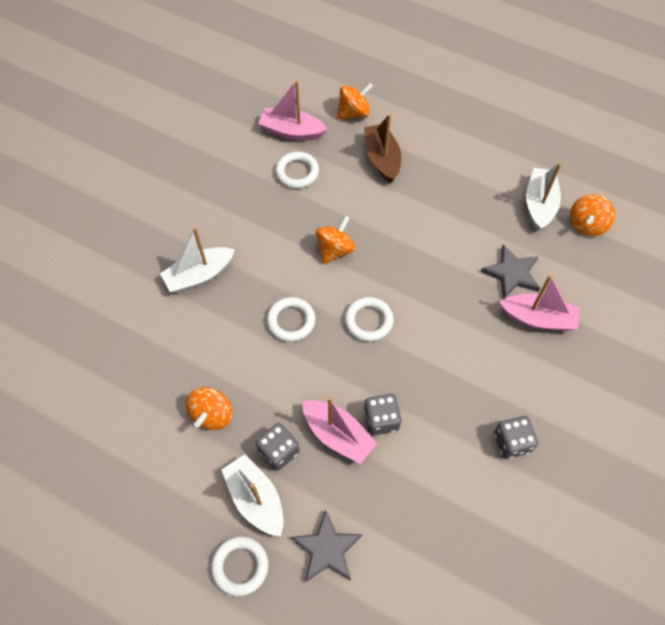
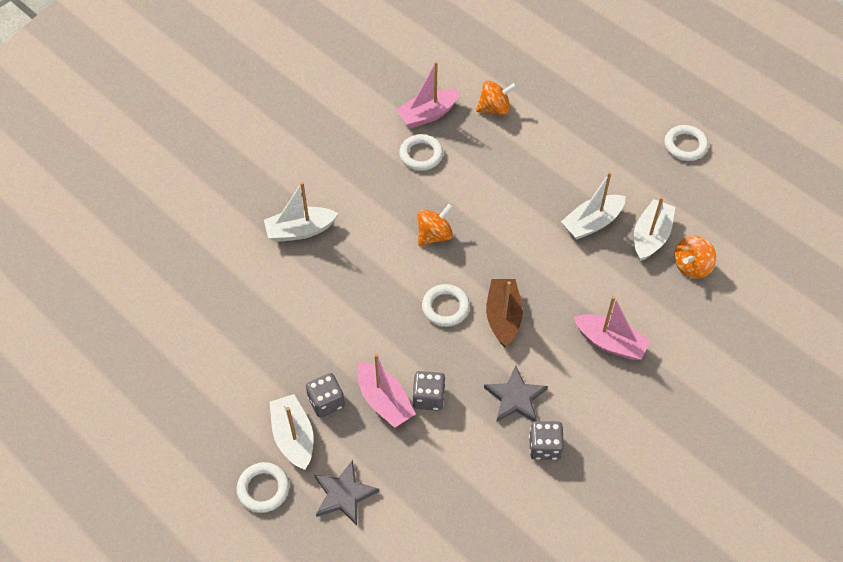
camera: 15 degrees right, 5 degrees down
orange spinning top [186,387,232,430] -> none
pink boat [258,80,328,141] -> pink boat turned 60 degrees counterclockwise [396,61,460,128]
white ring [267,297,316,342] -> white ring moved to [665,125,708,161]
brown boat [364,114,401,183] -> brown boat moved to [486,279,523,347]
grey star [481,244,541,299] -> grey star moved to [484,365,548,422]
none -> white boat [561,172,626,240]

